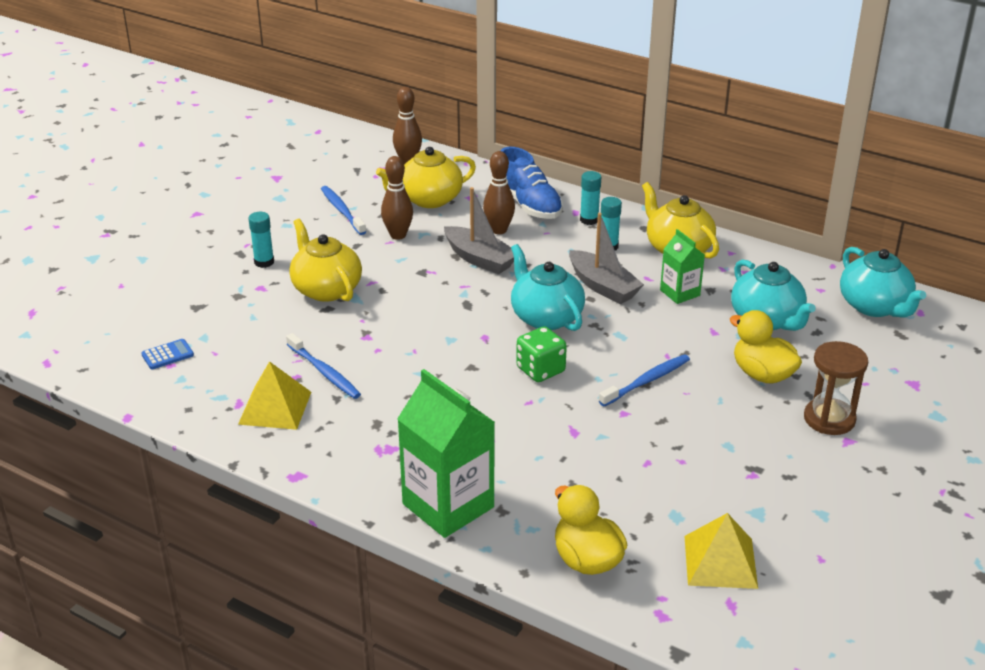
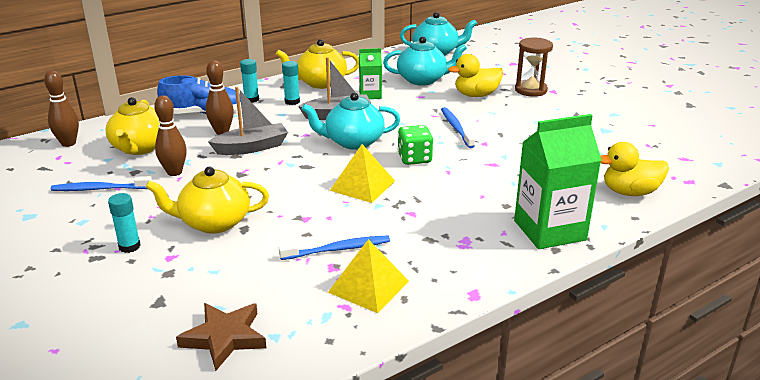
camera: 65 degrees left, 5 degrees down
blue calculator [141,339,194,369] -> brown star [176,303,266,371]
yellow pyramid [684,513,758,589] -> yellow pyramid moved to [330,144,395,203]

